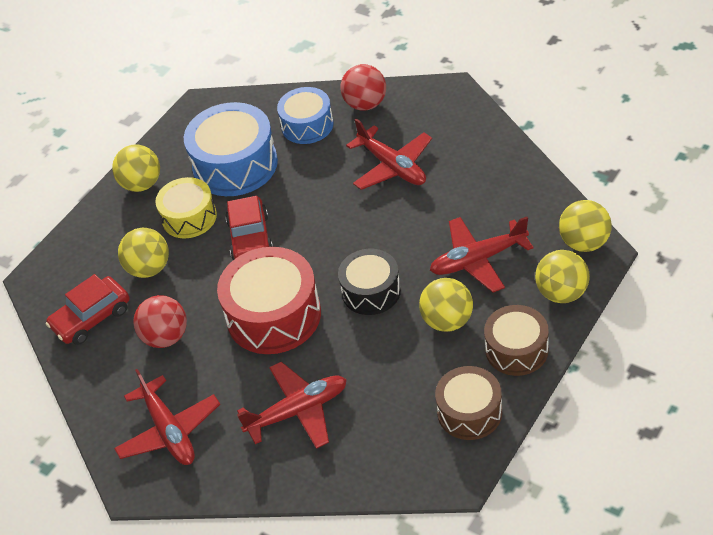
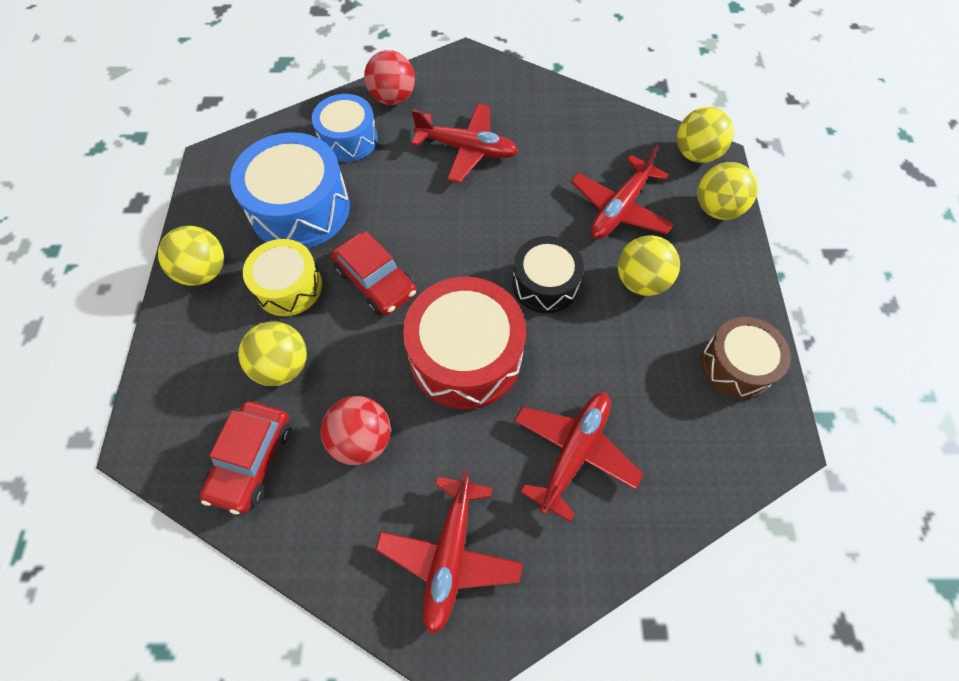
camera: 40 degrees left, 15 degrees up
red plane [114,369,220,465] -> red plane turned 75 degrees clockwise [376,469,523,635]
brown drum [484,305,549,376] -> none

